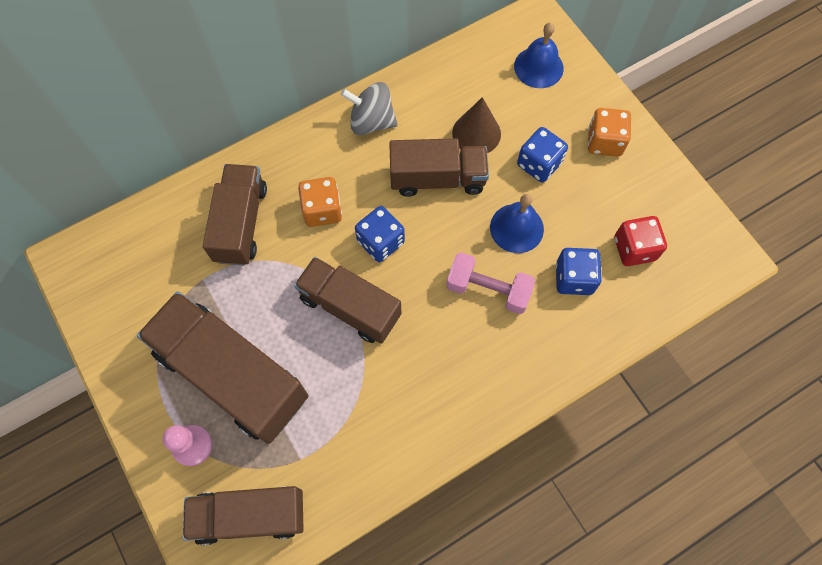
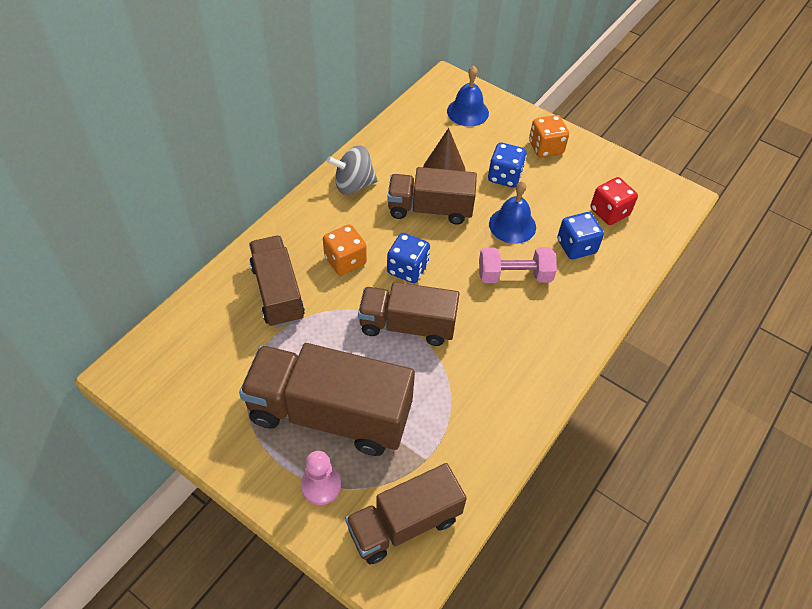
camera: 25 degrees left, 15 degrees down
brown truck [389,138,489,197] -> brown truck turned 150 degrees counterclockwise [387,167,477,225]

